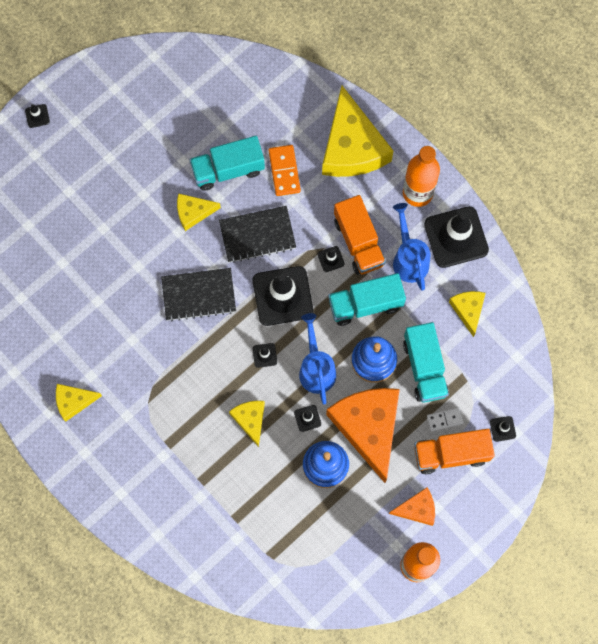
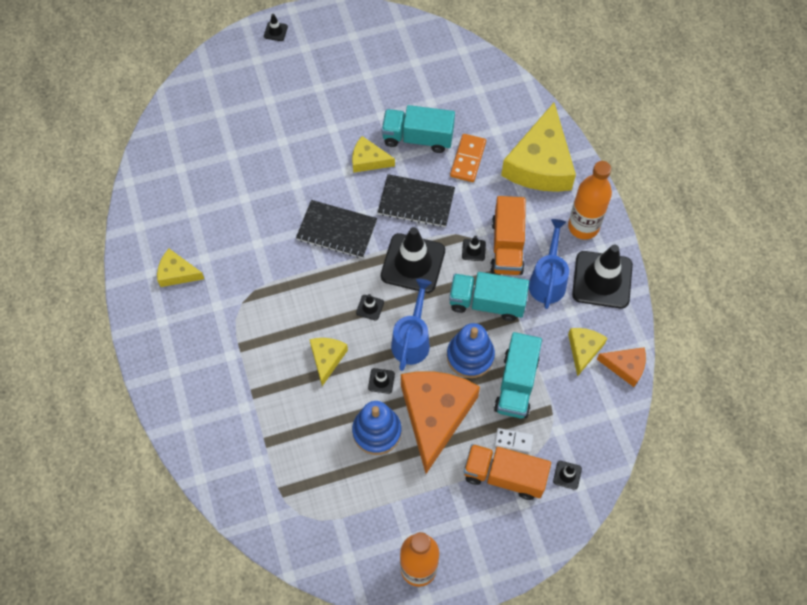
camera: 25 degrees right, 10 degrees down
orange cheese [389,487,435,526] -> orange cheese moved to [597,347,646,387]

